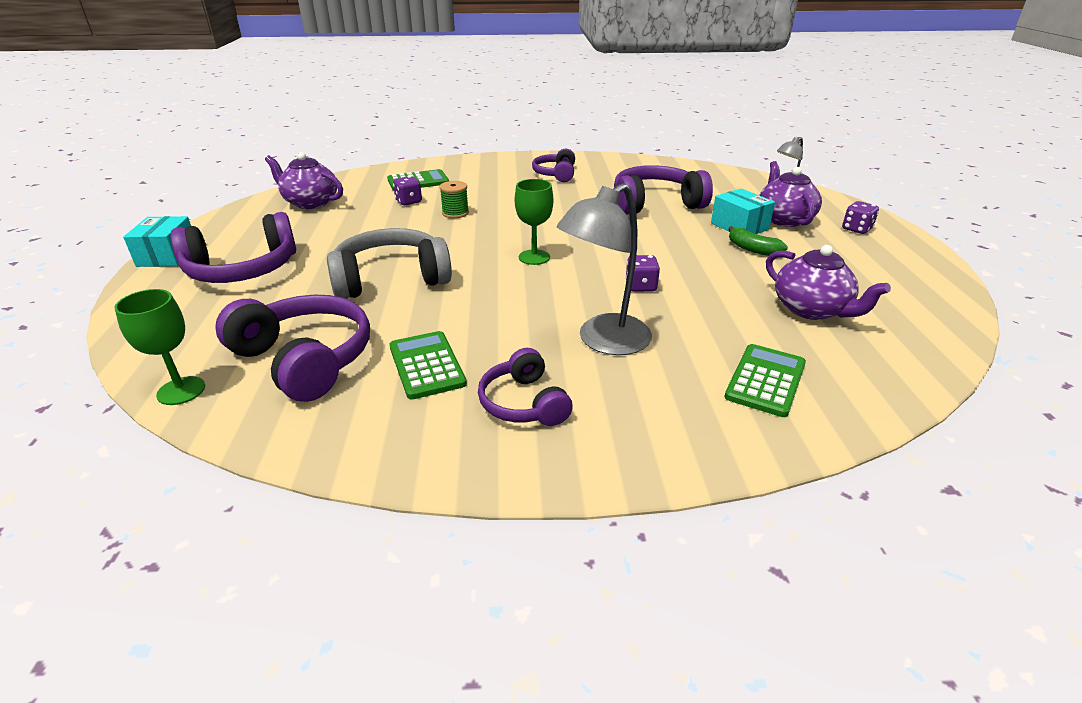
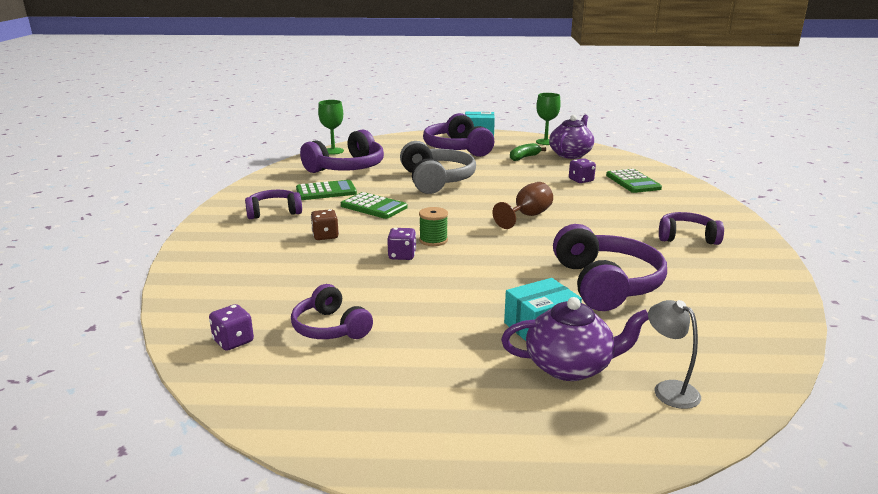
camera: 95 degrees right, 10 degrees down
green spool [439,181,469,218] -> green spool moved to [419,207,448,246]
green goblet [515,179,553,265] -> green goblet moved to [536,93,561,145]
grey lamp [557,183,652,355] -> brown dice [311,209,339,240]
green calculator [725,344,806,417] -> green calculator moved to [341,192,407,219]
green banana [728,226,788,256] -> green banana moved to [510,143,546,161]
purple teapot [766,245,891,320] -> purple headphones [291,284,373,339]
purple dice [842,201,879,234] -> purple dice moved to [209,304,254,351]
none -> brown goblet [493,182,553,229]

